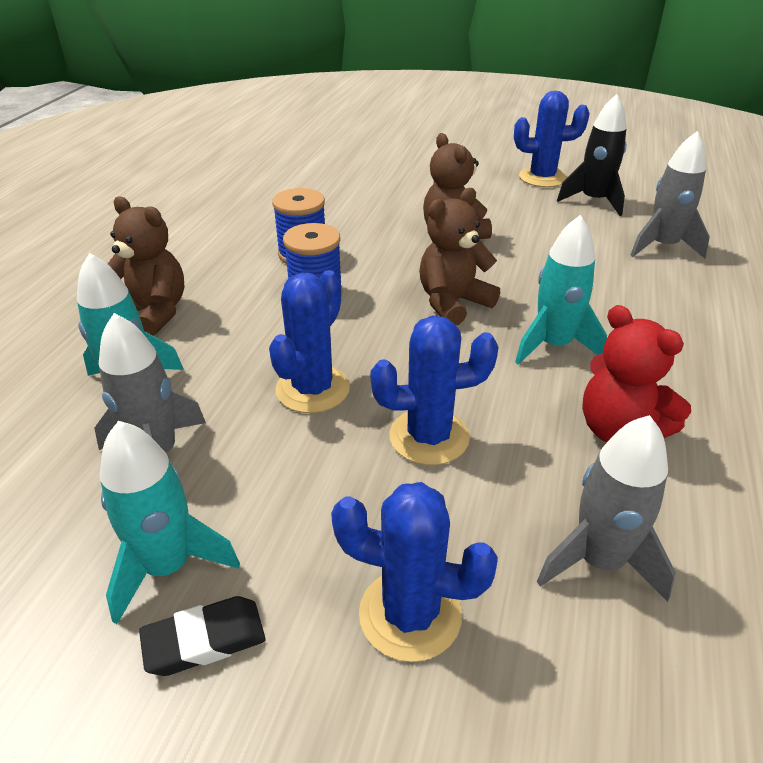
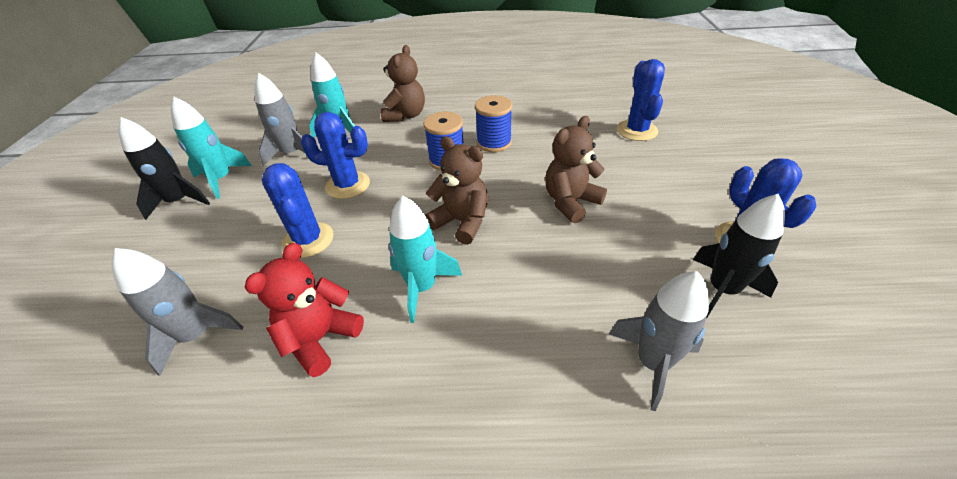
camera: 75 degrees right, 5 degrees up
black eraser [139,596,266,676] -> black rocket [118,117,210,220]
blue cactus [331,482,498,662] -> blue cactus moved to [617,59,665,141]

